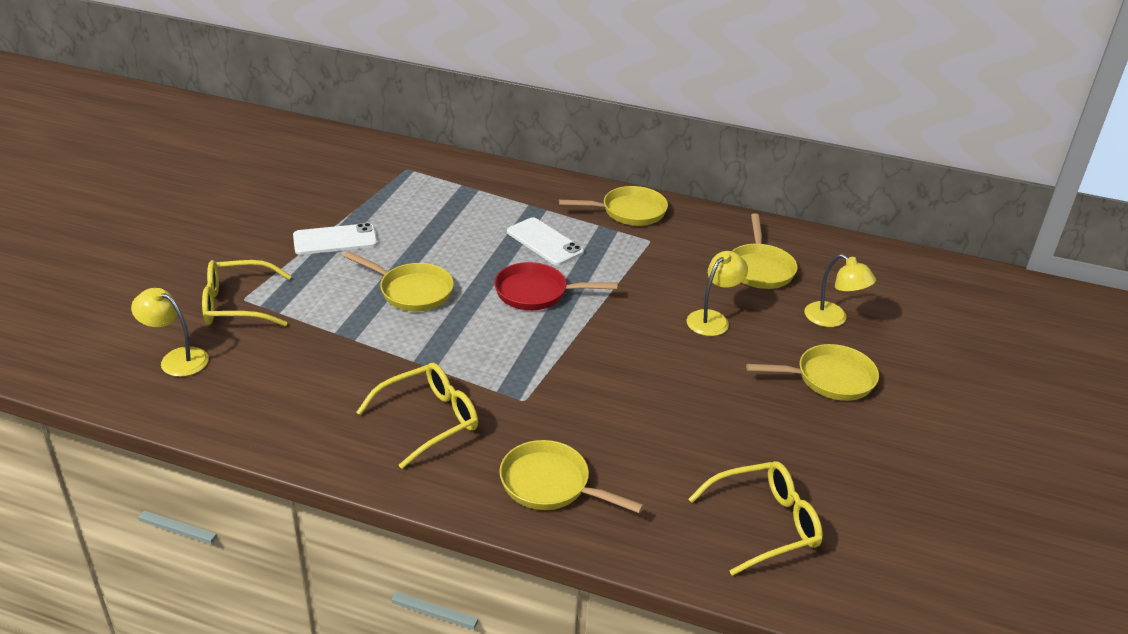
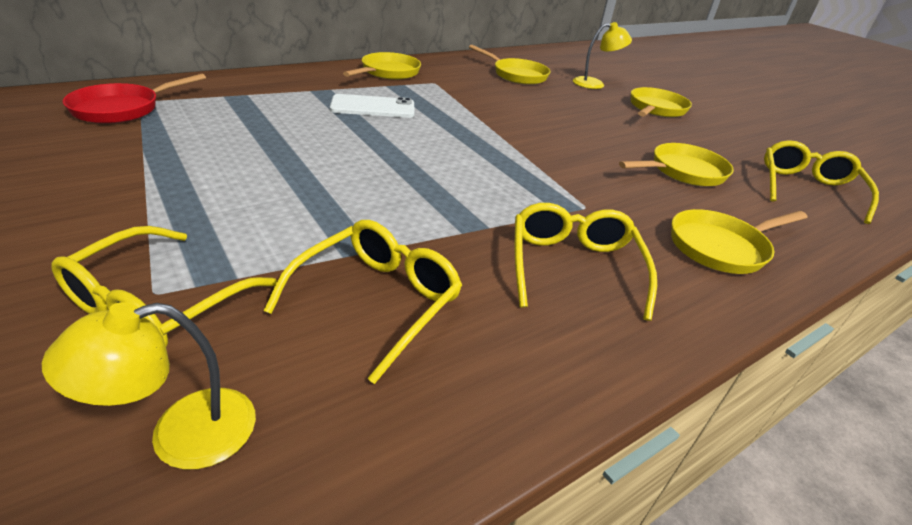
camera: 55 degrees left, 0 degrees up
white phone [293,223,378,255] -> none
yellow pan [343,251,454,312] -> yellow pan moved to [619,143,734,186]
red pan [494,262,618,310] -> red pan moved to [63,73,206,124]
yellow lamp [687,251,748,336] -> none
none -> yellow glasses [264,220,462,384]

